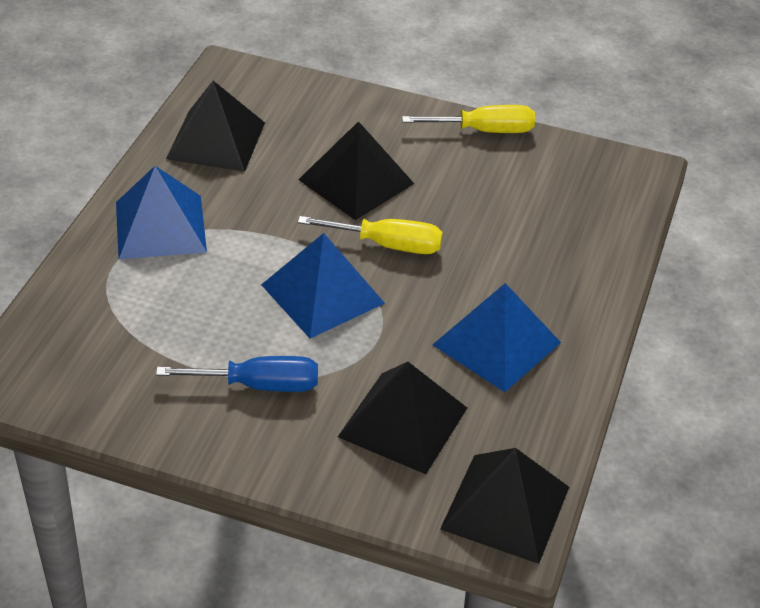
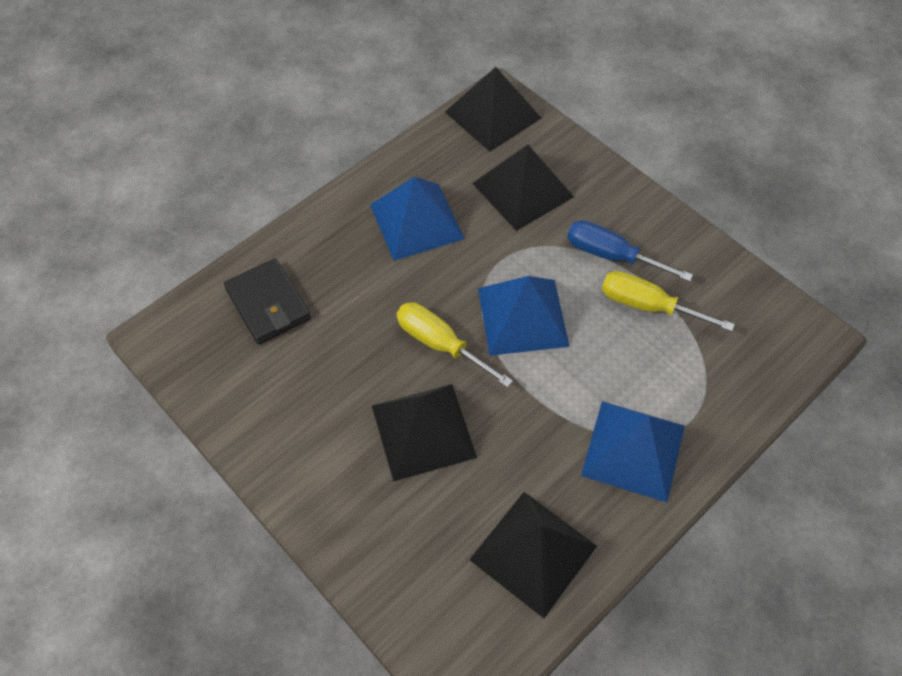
camera: 150 degrees left, 15 degrees up
yellow screwdriver [402,105,535,133] -> yellow screwdriver moved to [602,271,735,332]
none -> black wallet [224,258,311,344]

